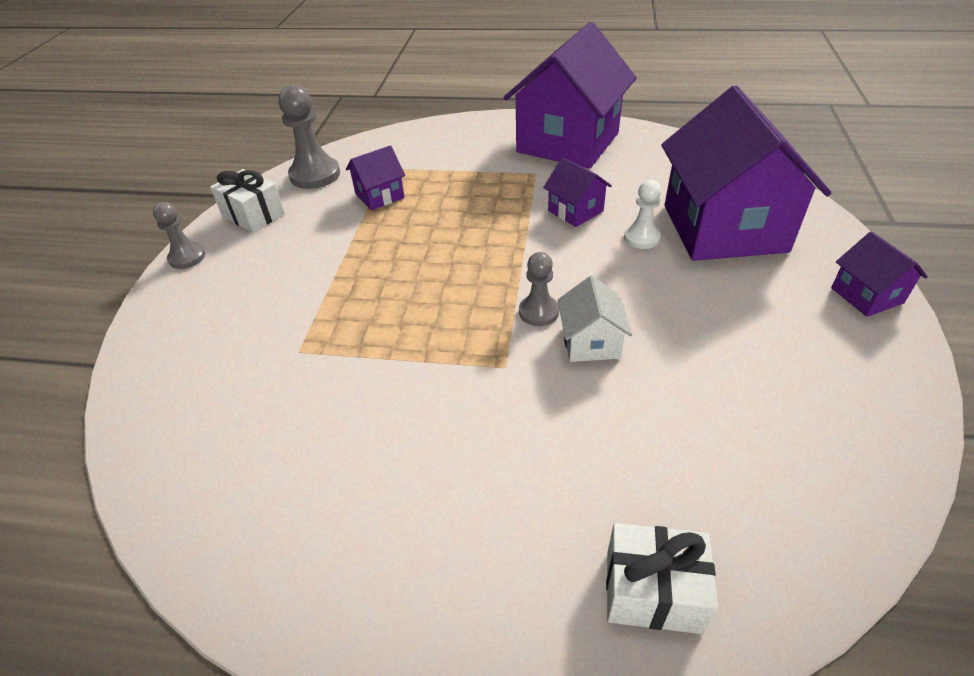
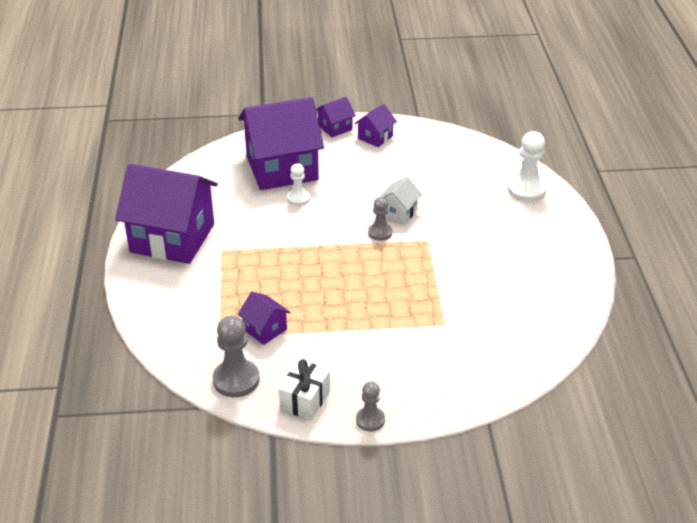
camera: 105 degrees left, 5 degrees down
purple house [543,157,612,227] -> purple house moved to [355,104,397,147]
white house [558,276,632,362] -> white house turned 45 degrees counterclockwise [380,176,422,224]
white gift [606,523,718,634] -> white pawn [508,131,547,202]

